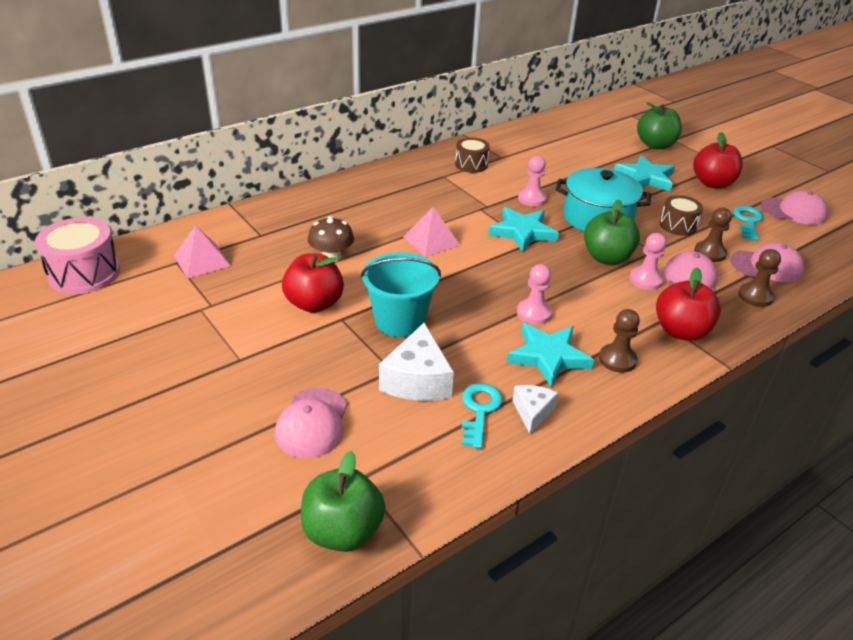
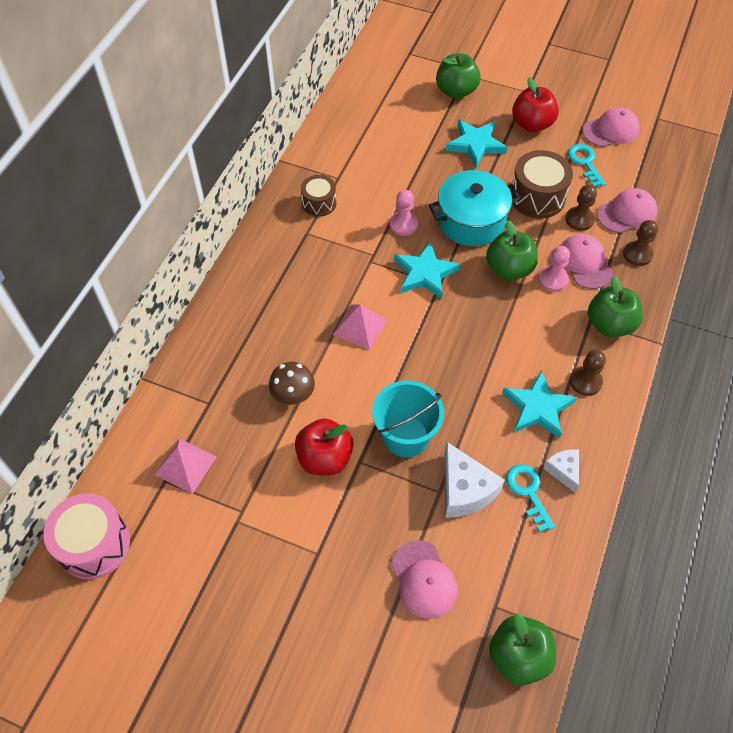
camera: 30 degrees left, 20 degrees up
pink pawn [517,264,552,324] -> none
red apple [656,267,721,341] -> green apple [588,276,643,338]
brown drum [660,195,703,236] -> brown drum [510,150,573,219], size x1.62

